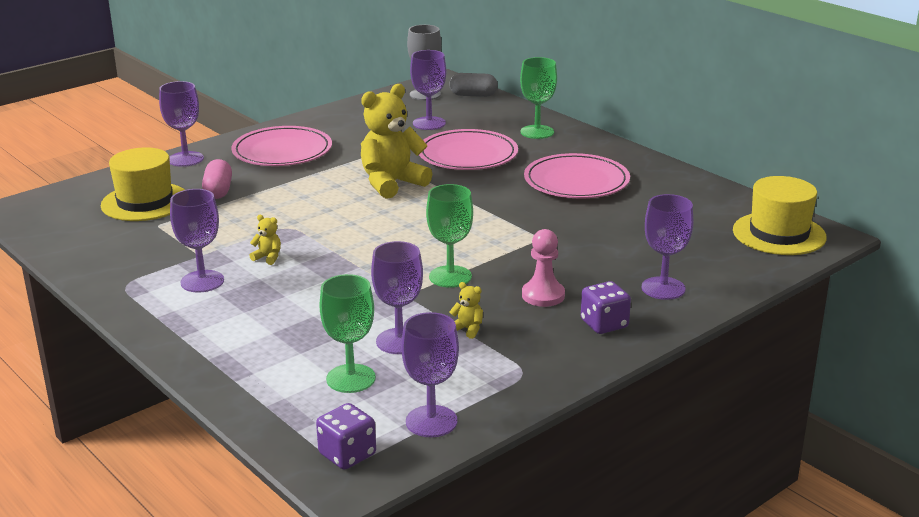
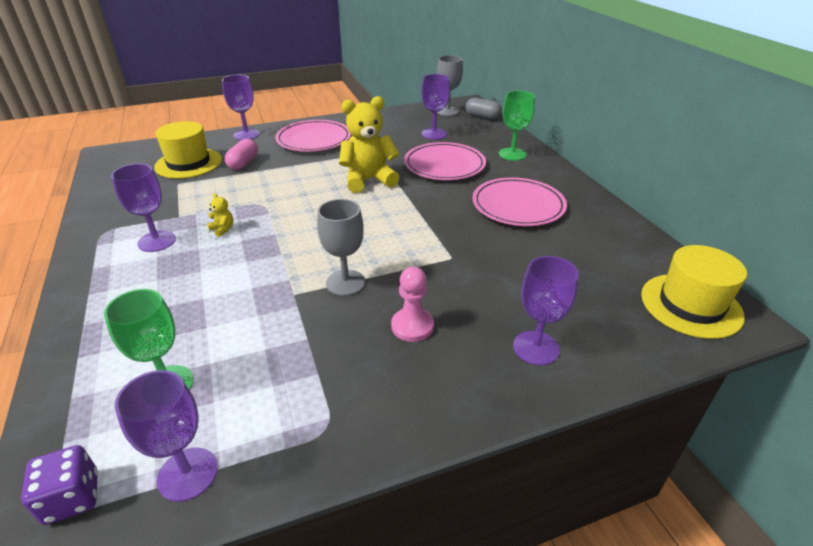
camera: 20 degrees right, 10 degrees up
purple goblet [371,241,423,354] -> none
green goblet [426,184,473,288] -> grey goblet [317,199,365,296]
yellow teddy bear [449,282,483,339] -> none
purple dice [581,281,631,334] -> none

